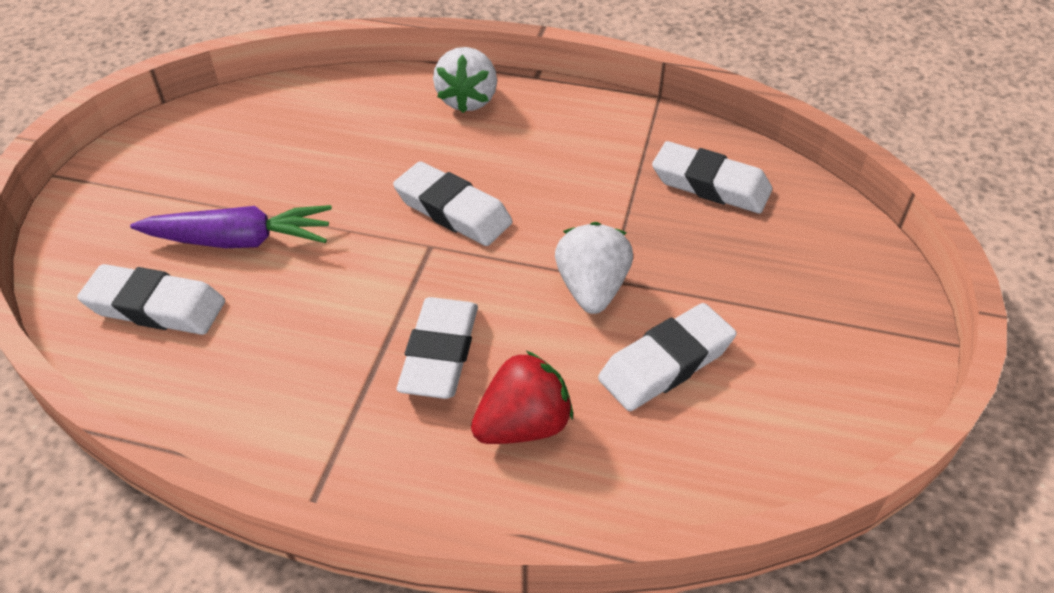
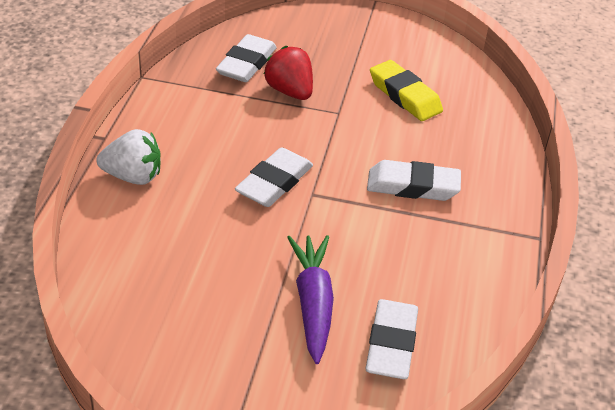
camera: 95 degrees left, 5 degrees down
red strawberry [471,351,573,444] -> red strawberry moved to [264,46,313,100]
white strawberry [555,222,633,314] -> none
white eraser [598,303,737,411] -> yellow eraser [370,60,443,121]

